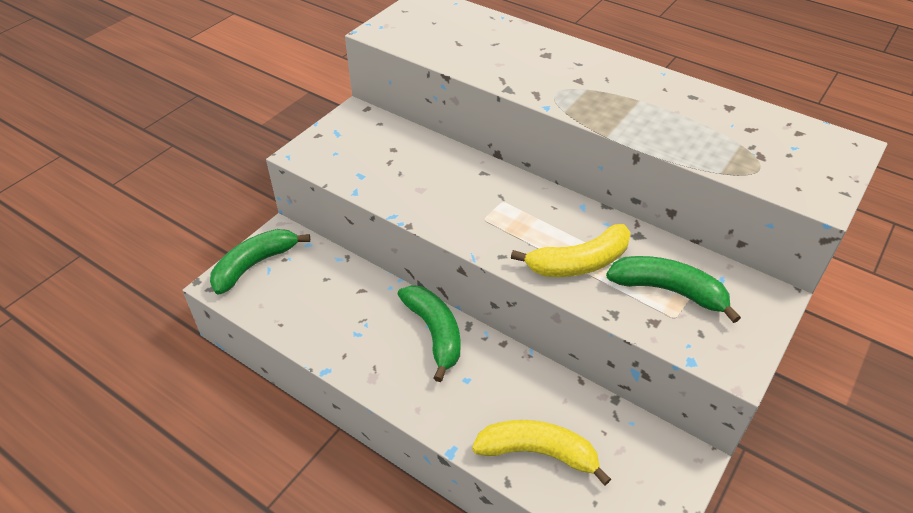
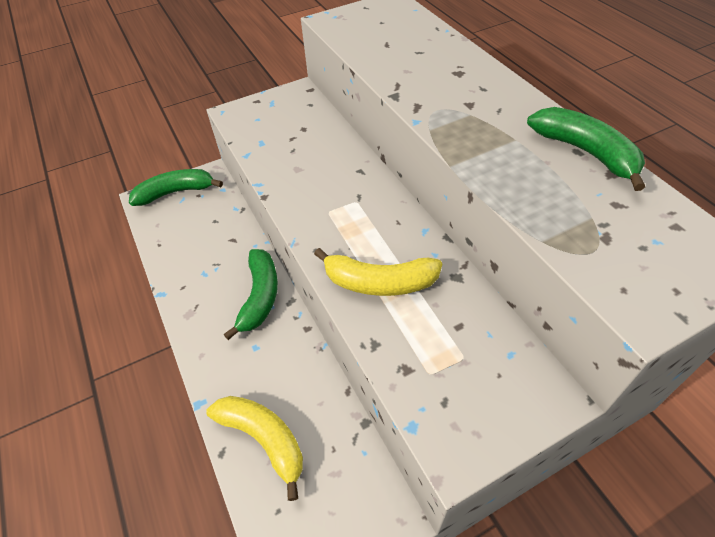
camera: 30 degrees right, 5 degrees up
green banana [606,256,741,323] -> green banana moved to [527,107,645,191]

